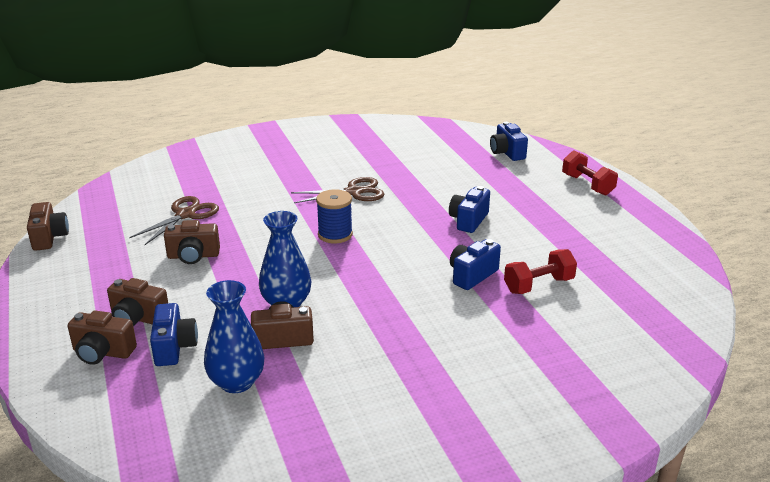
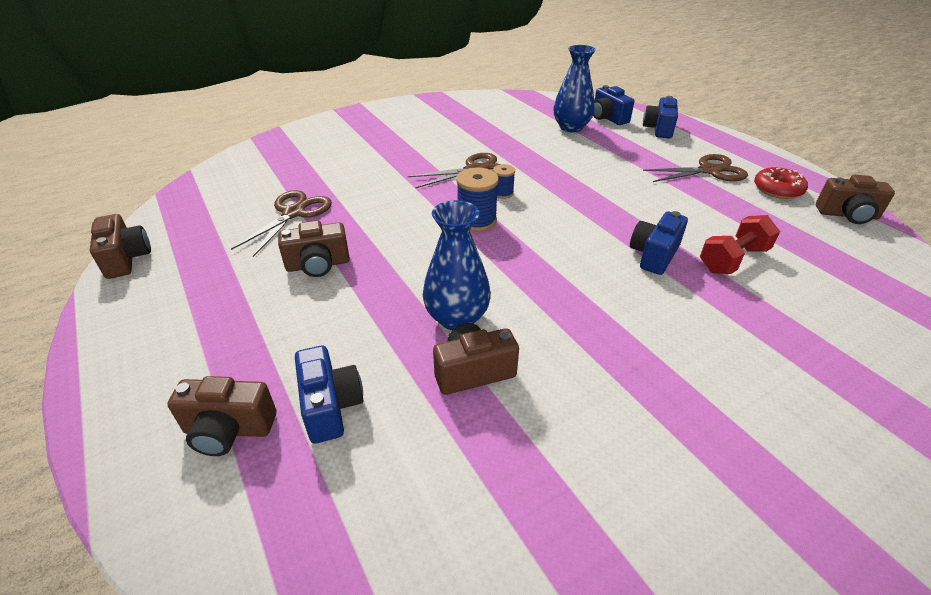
camera: 10 degrees left, 10 degrees up
brown camera [107,278,168,326] -> brown camera moved to [816,175,895,224]
blue vase [204,280,265,393] -> blue vase moved to [553,45,596,132]
blue camera [449,186,490,233] -> blue camera moved to [643,96,678,138]
red dumbbell [562,151,618,196] -> none
none -> blue spool [493,164,515,199]
none -> brown scissors [643,154,748,182]
none -> red donut [754,167,808,199]

